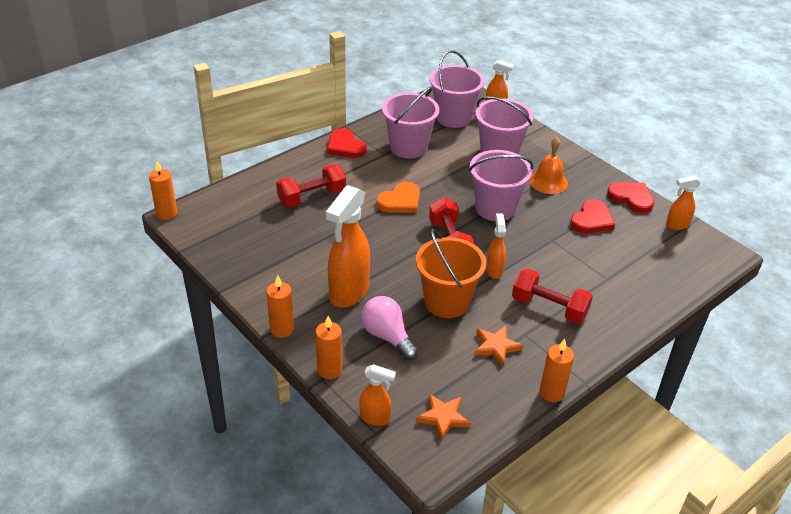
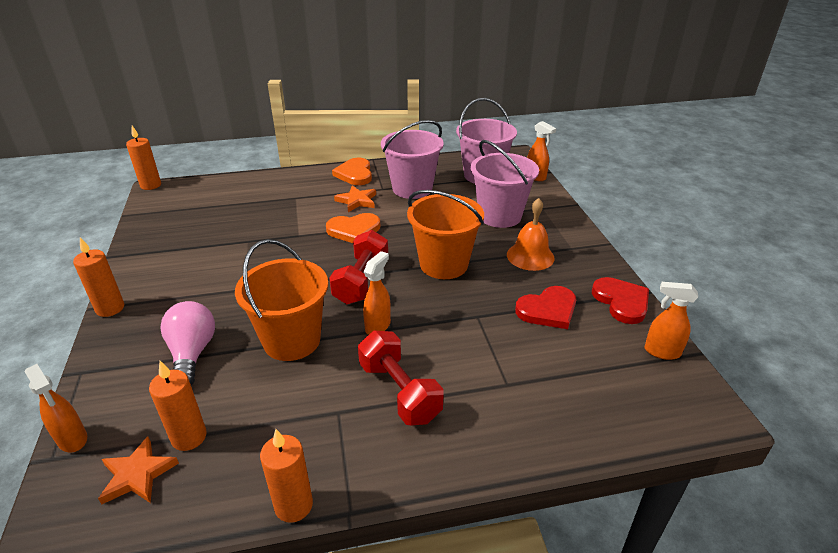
camera: 30 degrees right, 5 degrees down
red dumbbell [276,164,346,207] -> none
orange candle [316,316,342,379] -> orange candle moved to [149,361,207,451]
orange spray bottle [326,185,370,308] -> none
red heart [327,128,366,158] -> orange heart [332,158,372,185]
pink bucket [468,150,533,221] -> orange bucket [407,190,484,279]
orange star [474,326,523,366] -> orange star moved to [334,185,376,212]

